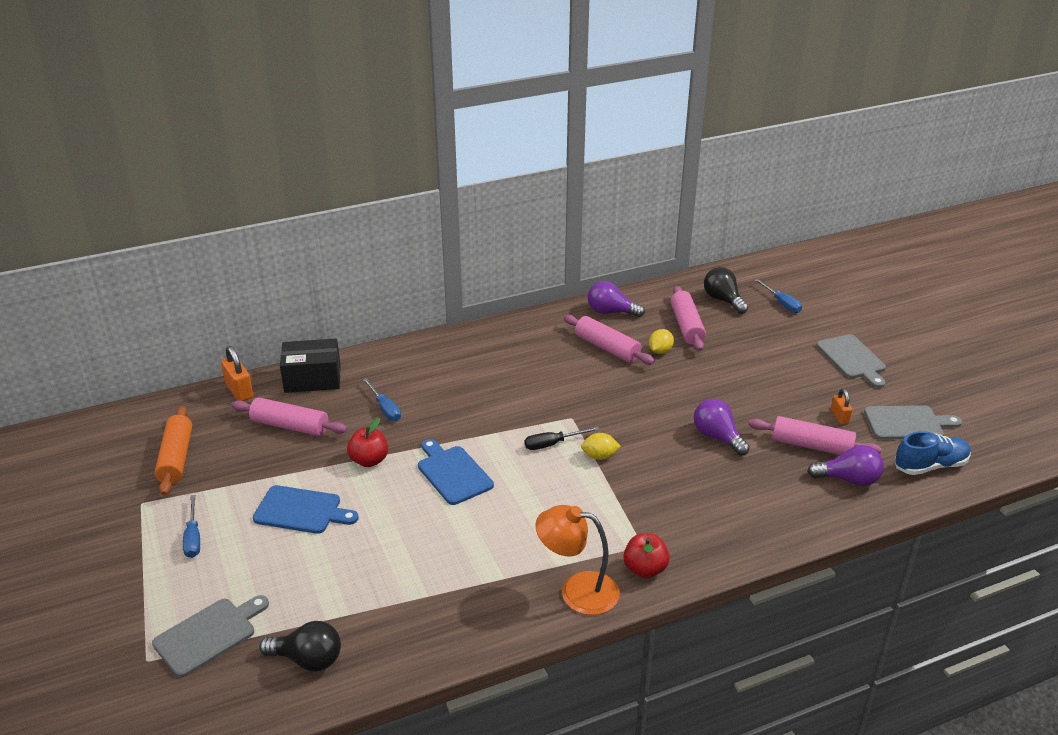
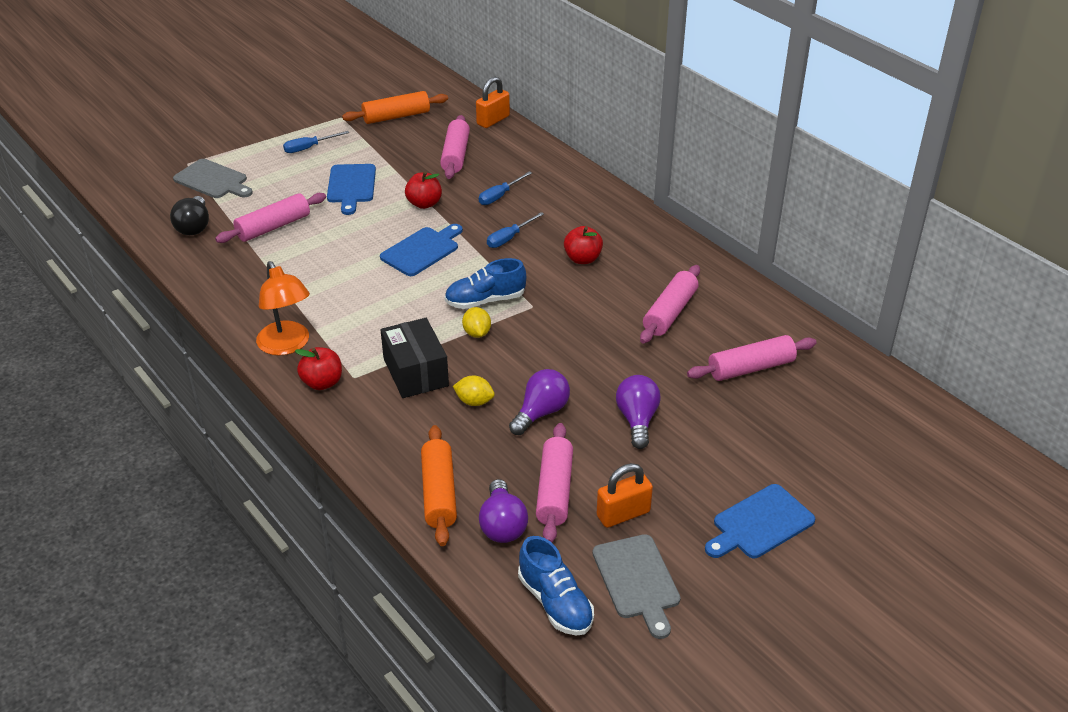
camera: 75 degrees right, 5 degrees up
black box [280,338,341,393] -> black box moved to [380,318,449,398]
black screwdriver [525,427,600,450] -> blue shoe [445,258,526,309]
orange lamp [535,505,620,615] -> orange lamp turned 150 degrees clockwise [256,261,310,355]
purple light bulb [588,281,645,317] -> purple light bulb moved to [616,375,661,449]
yellow lemon [649,329,674,354] -> yellow lemon moved to [453,376,495,406]
black light bulb [704,267,749,314] -> none
blue screwdriver [755,279,802,313] -> blue screwdriver moved to [487,212,544,248]
grey cutting board [816,334,886,388] -> blue cutting board [705,484,815,558]
orange padlock [831,388,853,424] -> orange padlock [597,463,653,528], size x1.62
none -> pink rolling pin [215,193,326,243]
none -> orange rolling pin [421,425,457,546]
none -> red apple [564,226,603,264]

